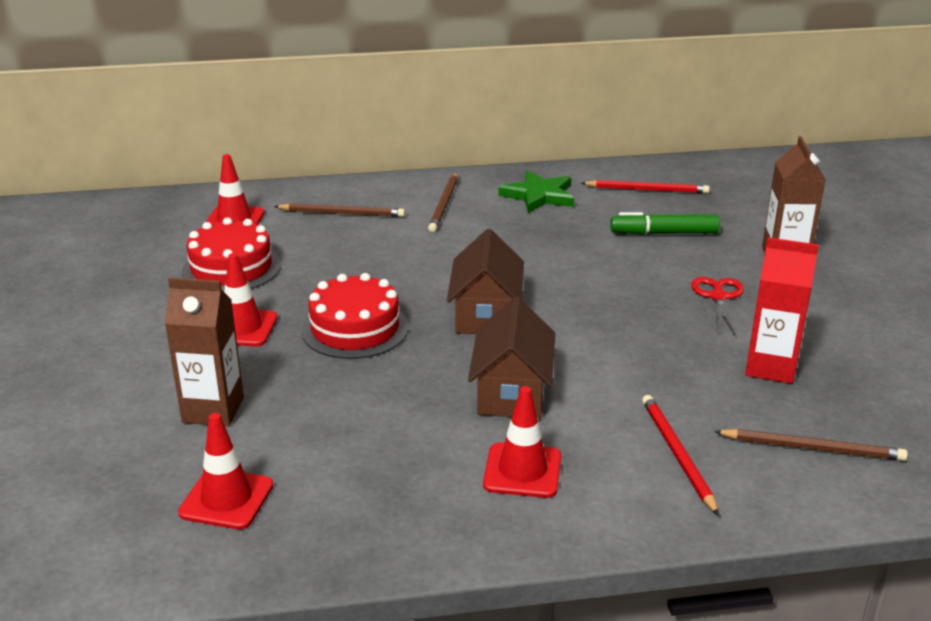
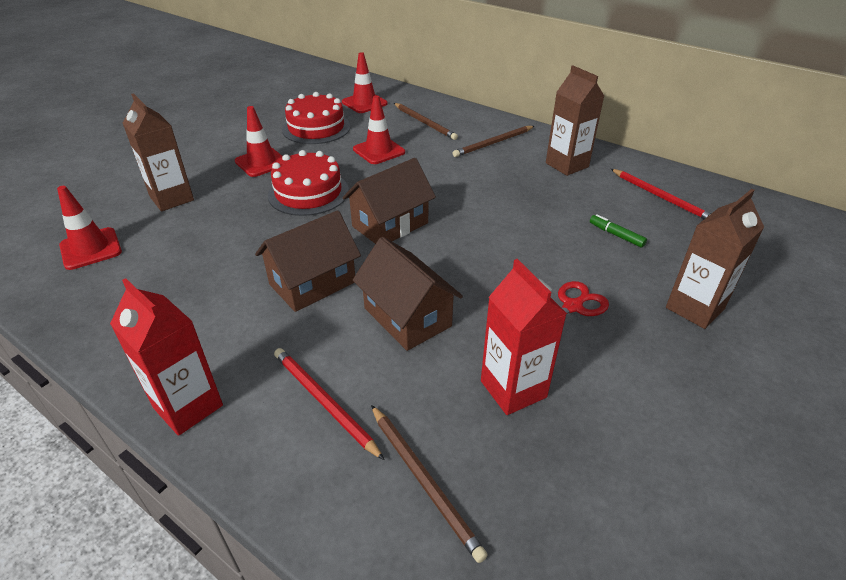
camera: 45 degrees right, 10 degrees up
red traffic cone [483,386,561,498] -> red traffic cone moved to [353,95,405,164]
green star [498,171,574,213] -> brown carton [546,66,604,176]
green marker [610,212,720,235] -> green marker [590,214,647,248], size x0.58
red pencil [642,395,719,516] -> red pencil turned 75 degrees counterclockwise [274,348,384,460]
none -> red carton [110,278,223,436]
none -> brown house [353,237,463,351]

